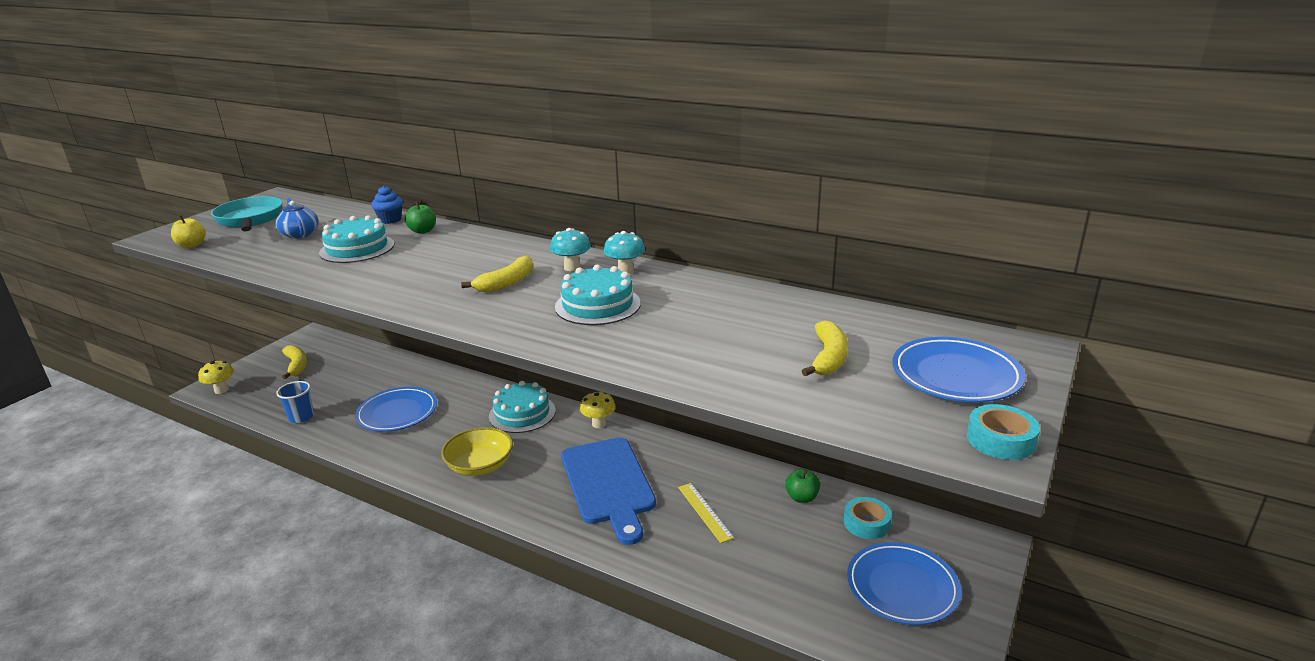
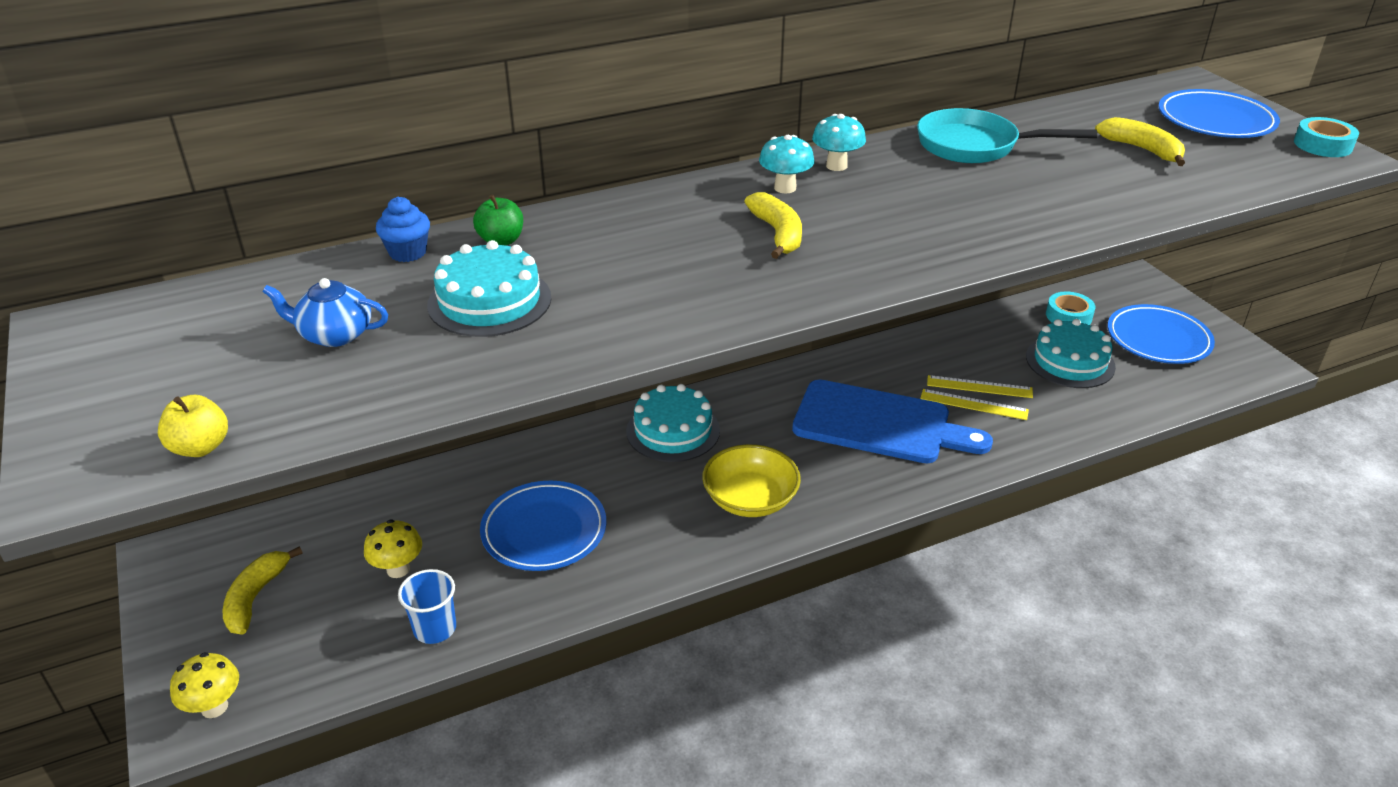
camera: 55 degrees left, 10 degrees up
turquoise pan [211,196,283,232] -> turquoise pan moved to [917,108,1097,163]
yellow banana [282,345,307,379] -> yellow banana turned 90 degrees counterclockwise [222,546,303,635]
turquoise cake [555,265,641,325] -> turquoise cake moved to [1026,319,1116,388]
yellow mushroom [580,391,616,428] -> yellow mushroom moved to [364,519,422,578]
green apple [785,469,820,503] -> none
none -> yellow ruler [920,389,1029,420]

